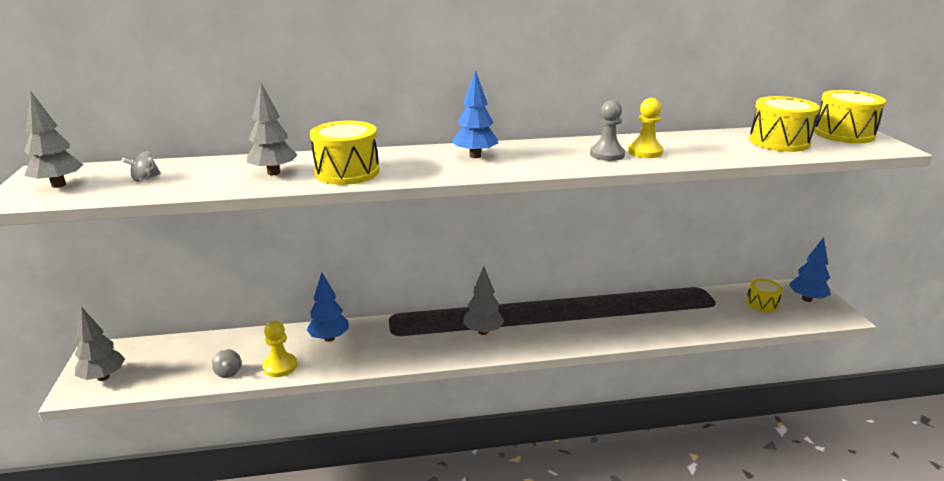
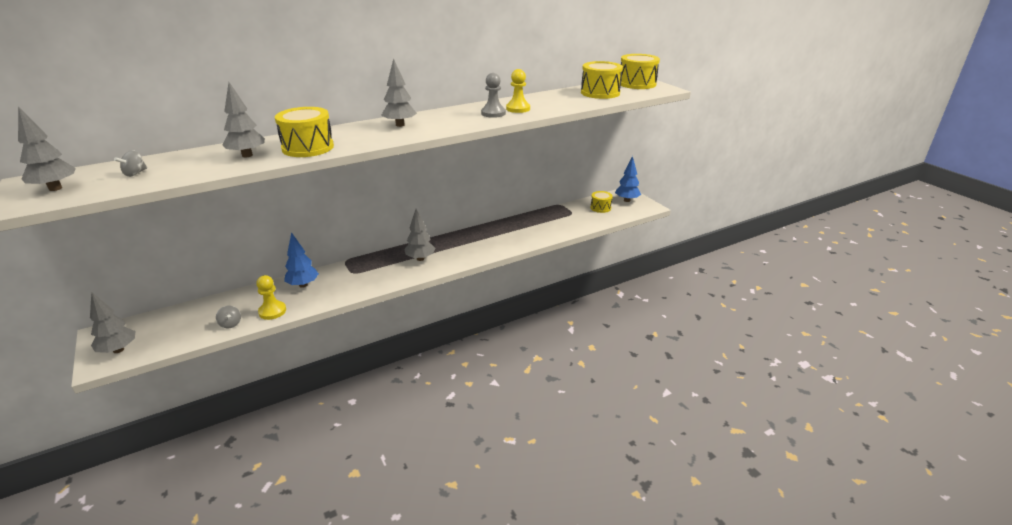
camera: 20 degrees left, 5 degrees up
blue tree [451,70,498,158] -> grey tree [381,58,417,127]

